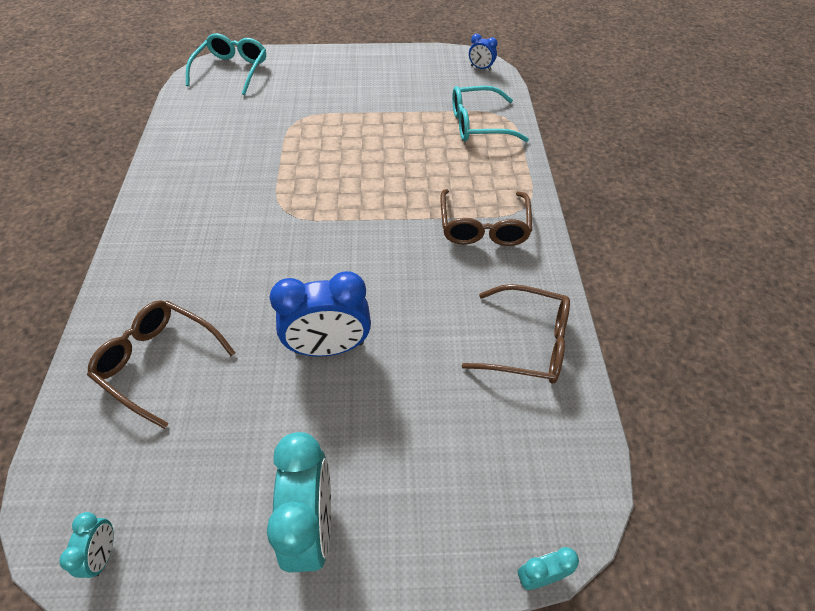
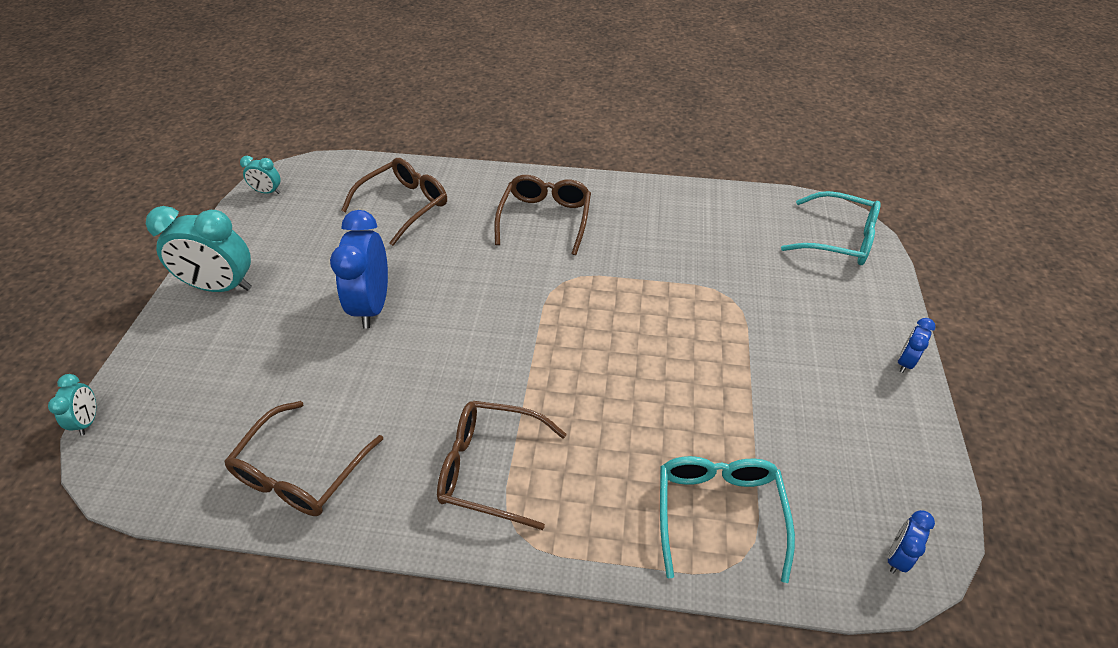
camera: 100 degrees right, 5 degrees down
none -> brown glasses [495,175,591,255]
none -> blue clock [898,318,936,373]

